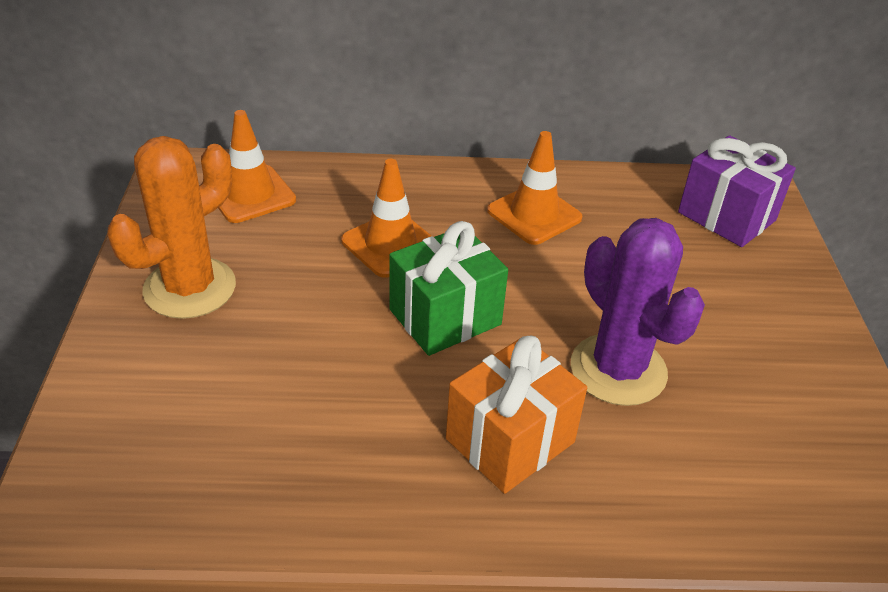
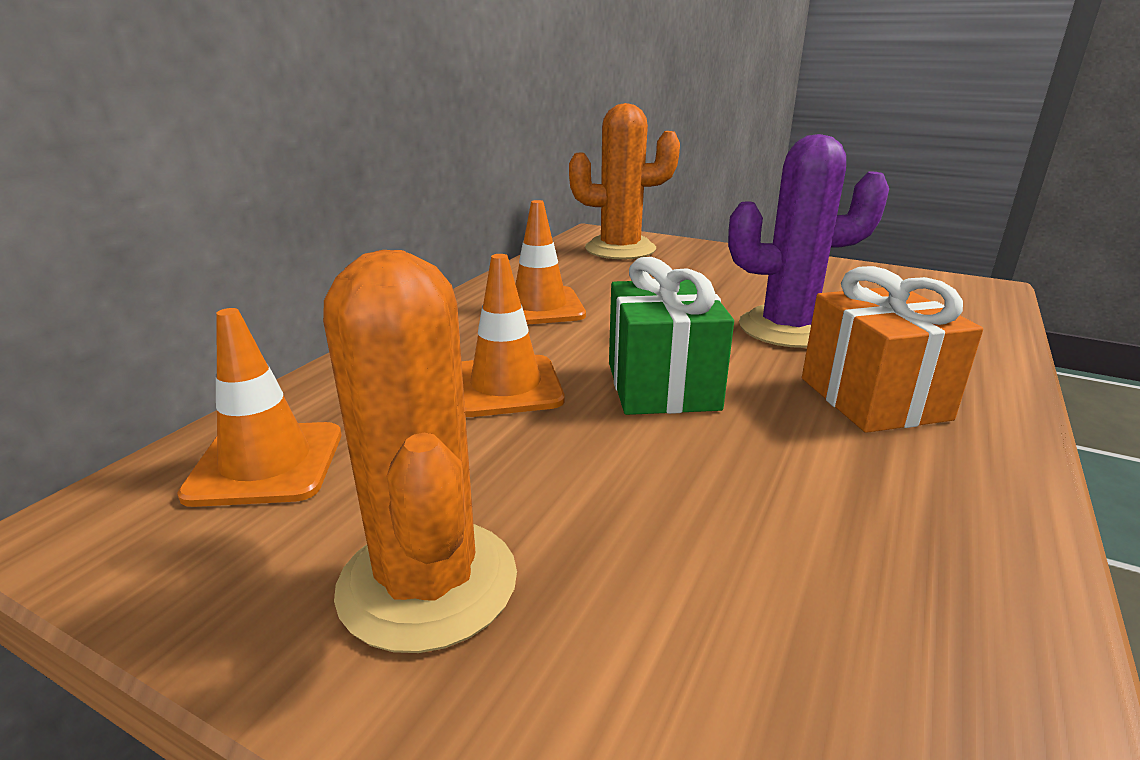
camera: 60 degrees left, 15 degrees down
purple gift [678,135,796,247] -> orange cactus [569,103,680,260]

